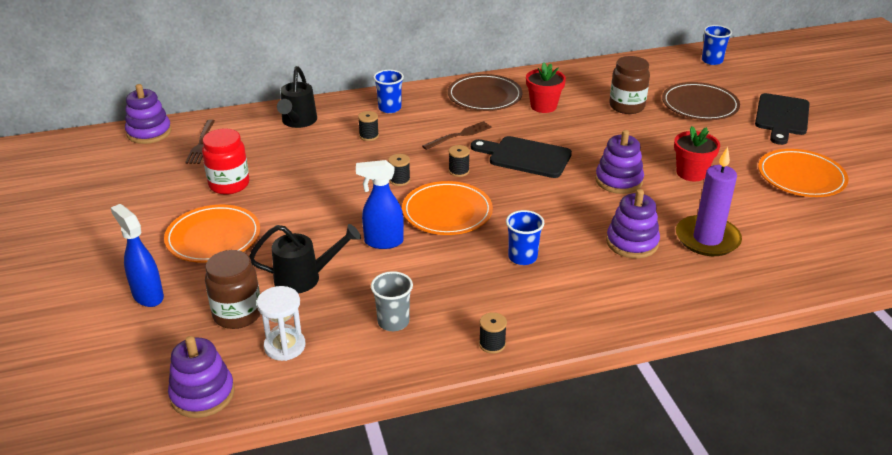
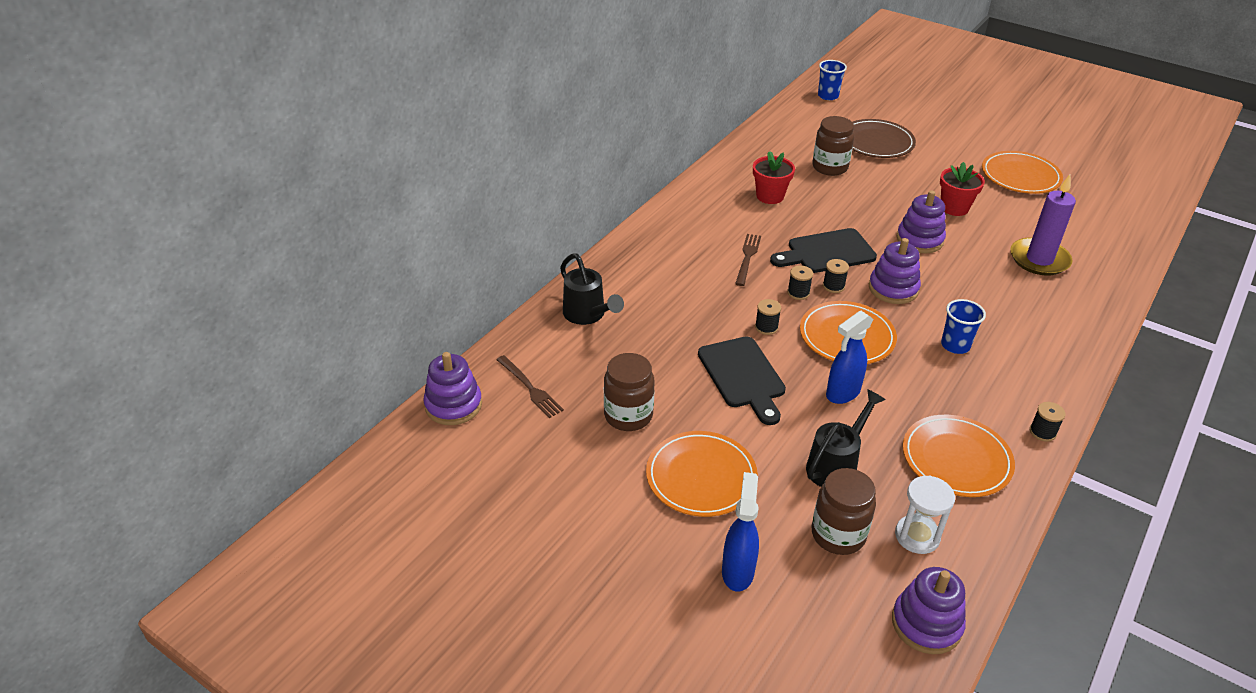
camera: 40 degrees left, 5 degrees up
blue spray bottle [111,204,164,307] -> blue spray bottle turned 90 degrees clockwise [722,472,759,592]
red jar [202,128,249,195] -> brown jar [604,353,655,431]
black spool [358,111,379,141] -> black spool moved to [823,259,849,293]
grey cup [371,271,413,331] -> orange plate [903,415,1015,497]
blue cup [373,70,404,113] -> none
brown plate [448,74,523,111] -> none
purple stacking toy [606,189,660,258] -> purple stacking toy moved to [869,238,921,304]
black cutting board [755,93,810,145] -> black cutting board moved to [698,336,786,425]

